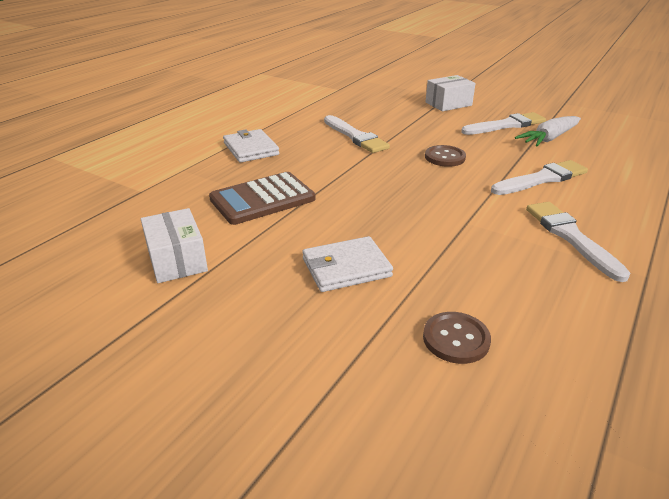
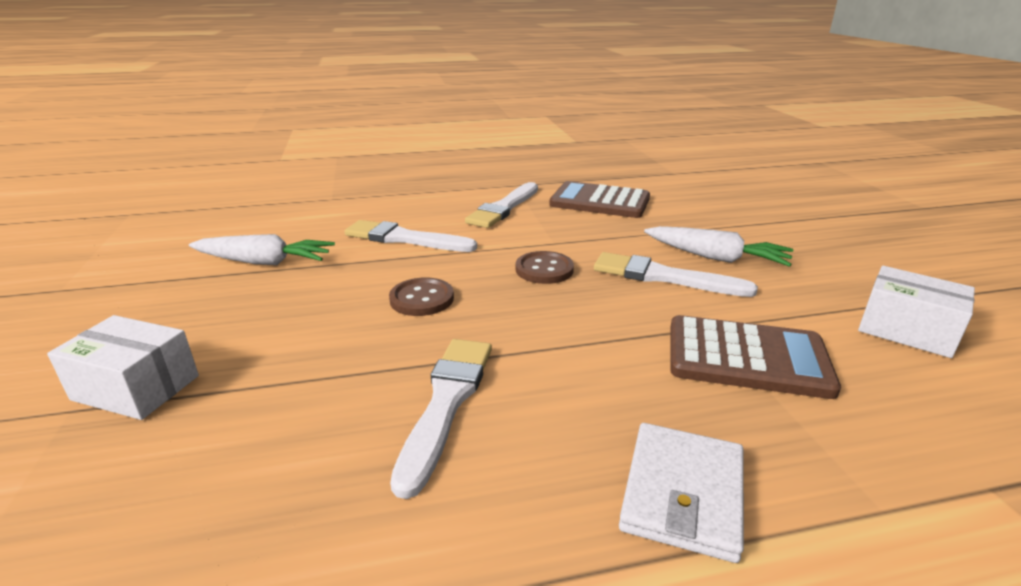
camera: 135 degrees left, 5 degrees down
white box [141,208,208,283] -> white box turned 75 degrees counterclockwise [858,266,975,358]
white wallet [302,236,393,292] -> white carrot [644,226,793,267]
brown button [423,312,491,364] -> brown button moved to [515,251,574,284]
white brush [461,112,546,135] -> white brush moved to [594,252,758,297]
none -> brown calculator [549,181,650,218]

